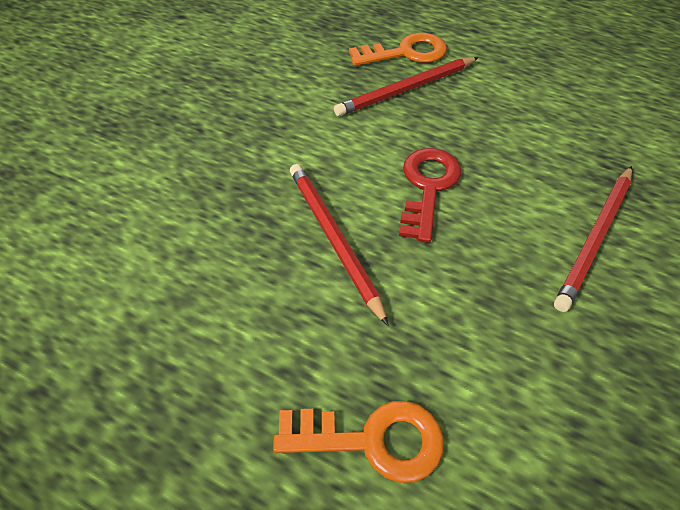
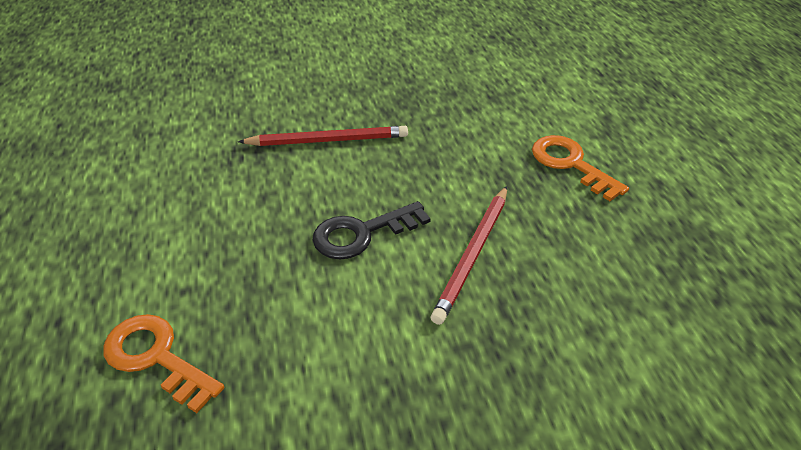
camera: 130 degrees left, 10 degrees down
red pencil [334,57,479,116] -> none
red key [399,148,461,243] -> black key [312,201,431,260]

